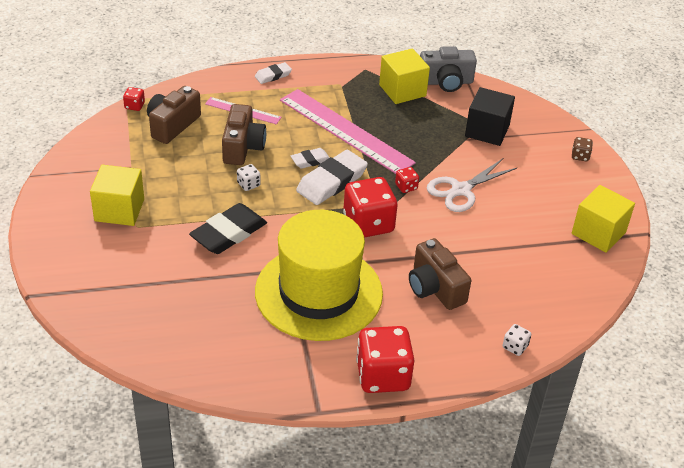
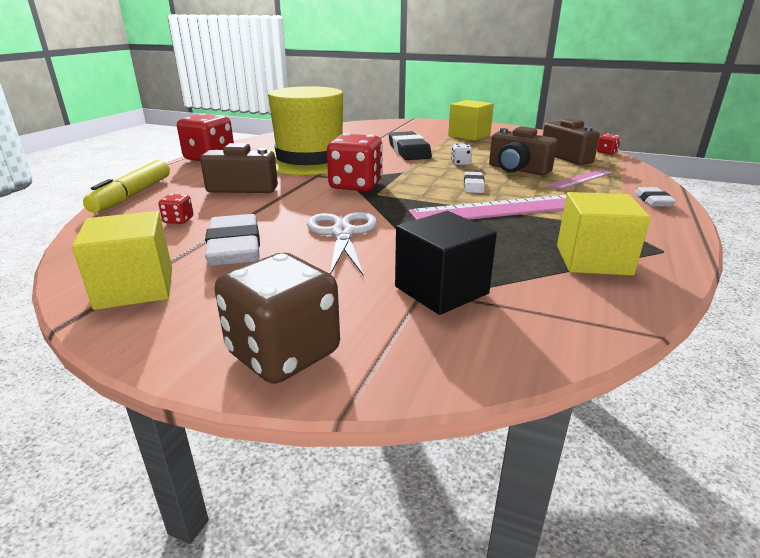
camera: 125 degrees right, 15 degrees down
white eraser [296,150,368,205] -> white eraser moved to [205,214,260,266]
red dice [395,167,419,193] -> red dice moved to [158,194,193,224]
grey camera [420,46,477,92] -> none
white dice [503,324,531,356] -> yellow marker [83,160,170,213]
brown dice [572,137,593,161] -> brown dice [214,253,340,384], size x2.28

